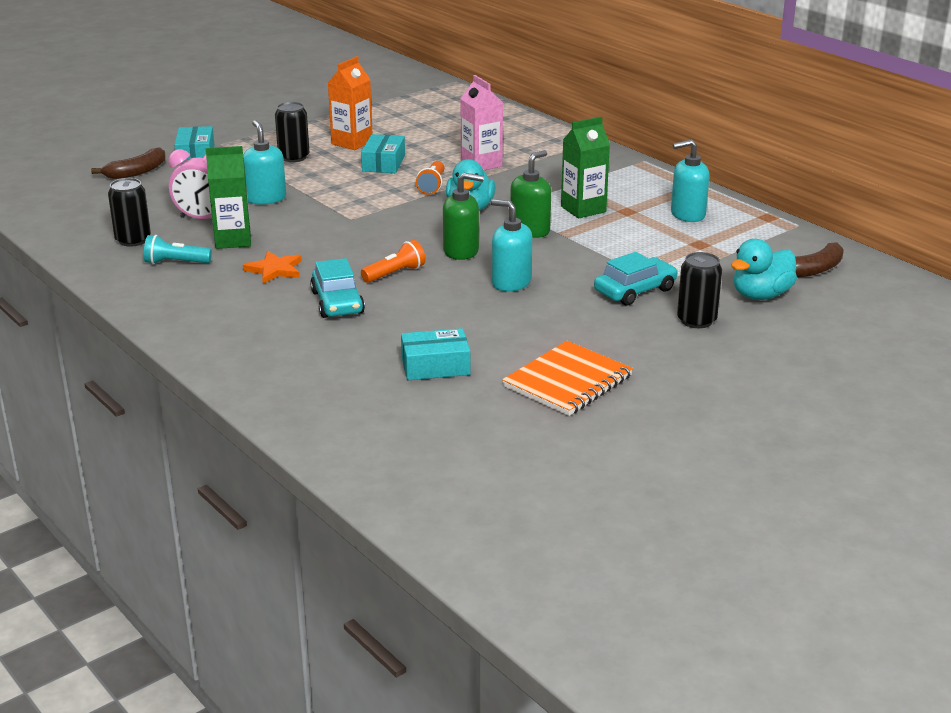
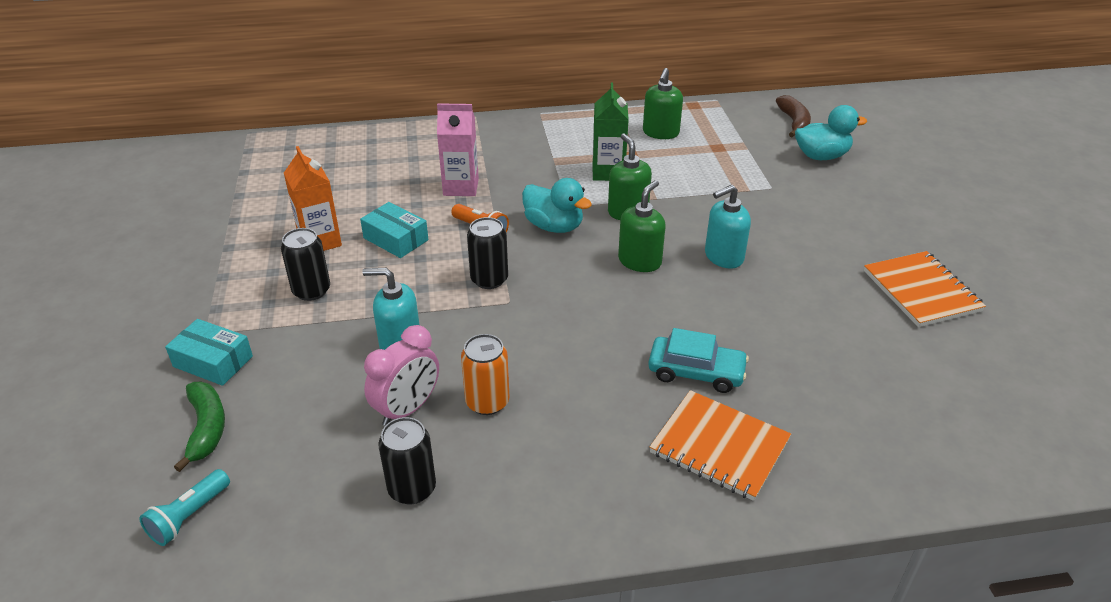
camera: 60 degrees left, 10 degrees up
brown banana [91,147,166,180] -> green banana [174,382,225,472]
turquoise flashlight [144,235,212,264] -> turquoise flashlight moved to [139,469,230,546]
green carton [206,146,251,249] -> orange can [461,334,509,415]
orange star [243,251,302,284] -> none
orange flashlight [361,240,426,283] -> none
turquoise box [401,328,470,380] -> none
turquoise car [594,252,678,306] -> none
turquoise soap dispenser [671,139,710,222] -> green soap dispenser [643,68,683,139]
black can [677,252,722,328] -> black can moved to [467,217,508,289]
turquoise duck [731,239,797,300] -> turquoise duck turned 90 degrees counterclockwise [795,105,867,160]
none -> orange notebook [649,390,791,501]

